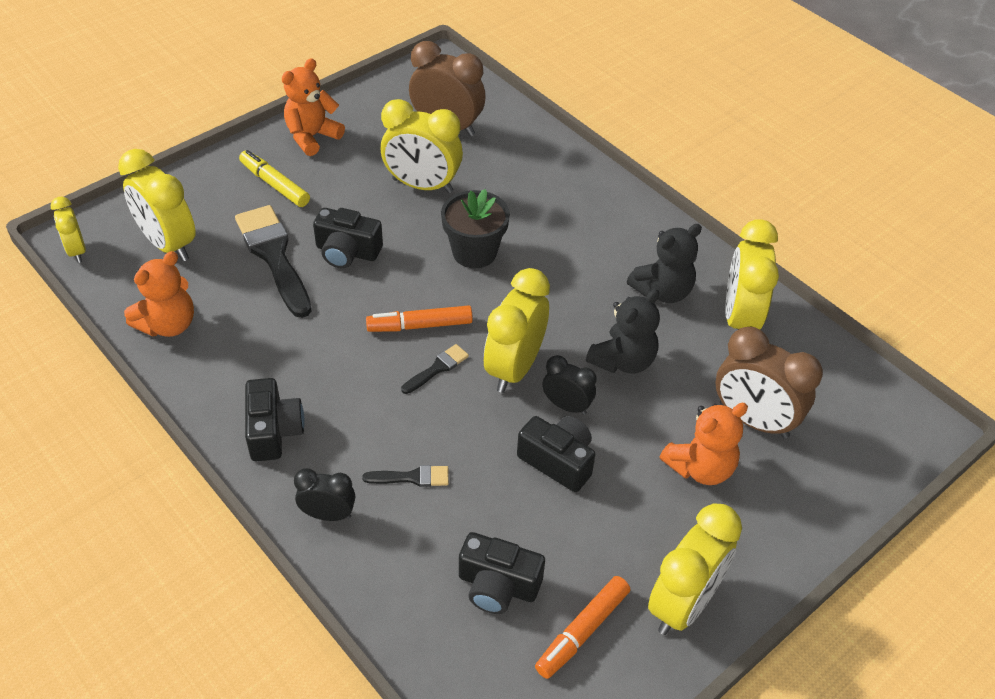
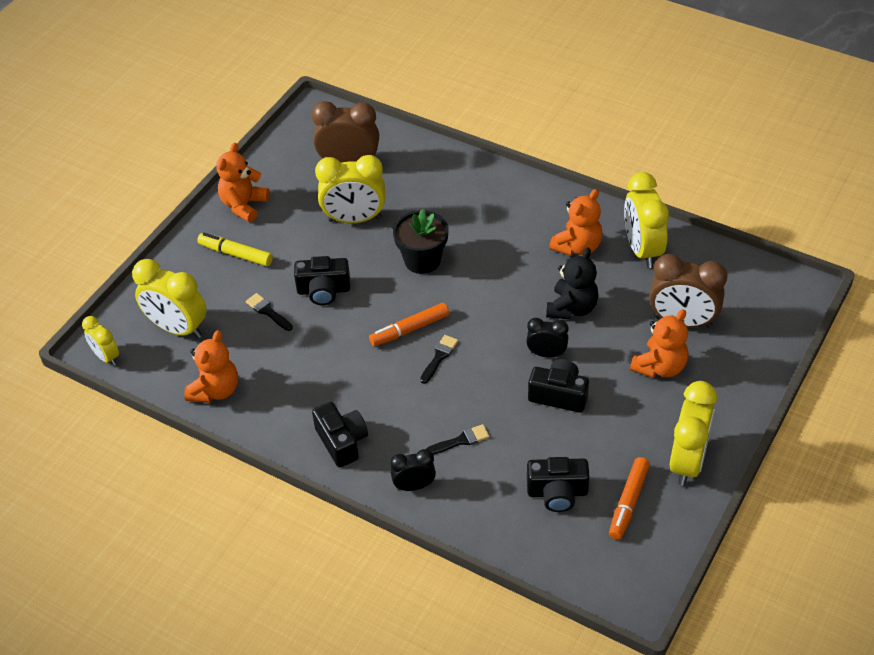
camera: 15 degrees left, 0 degrees up
black brush [235,205,311,318] -> black brush [246,293,293,331], size x0.47
yellow clock [484,268,550,393] -> none
black teddy bear [627,224,702,303] -> orange teddy bear [549,189,603,256]

